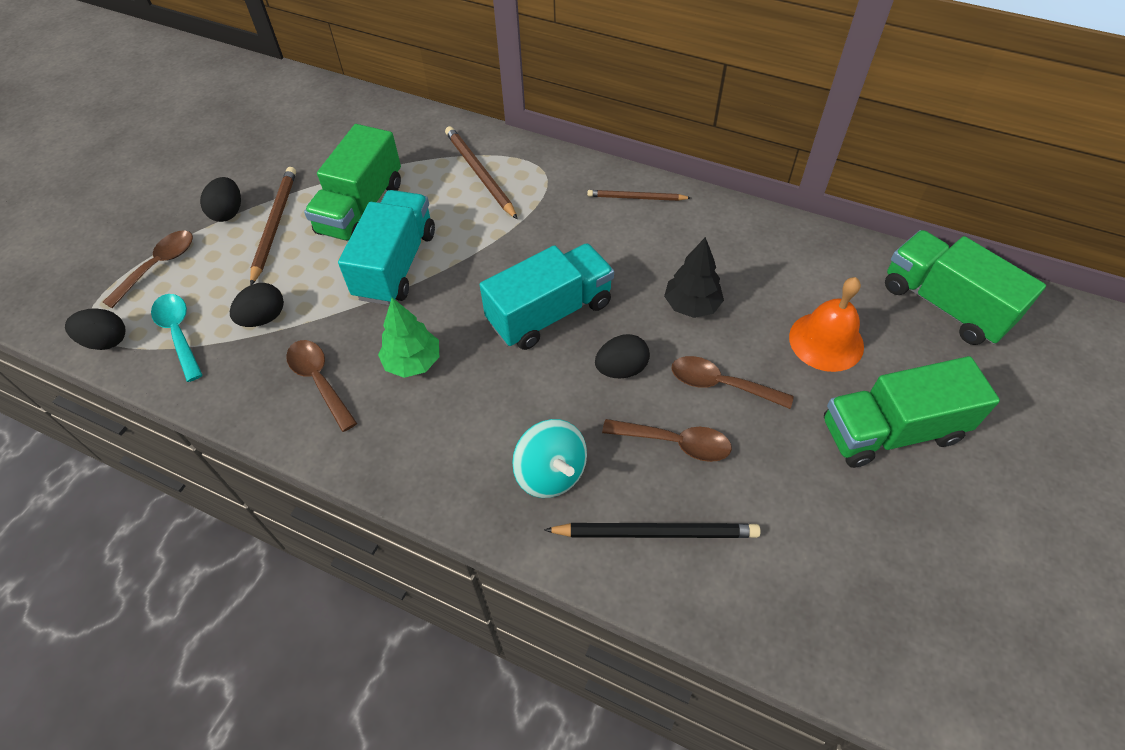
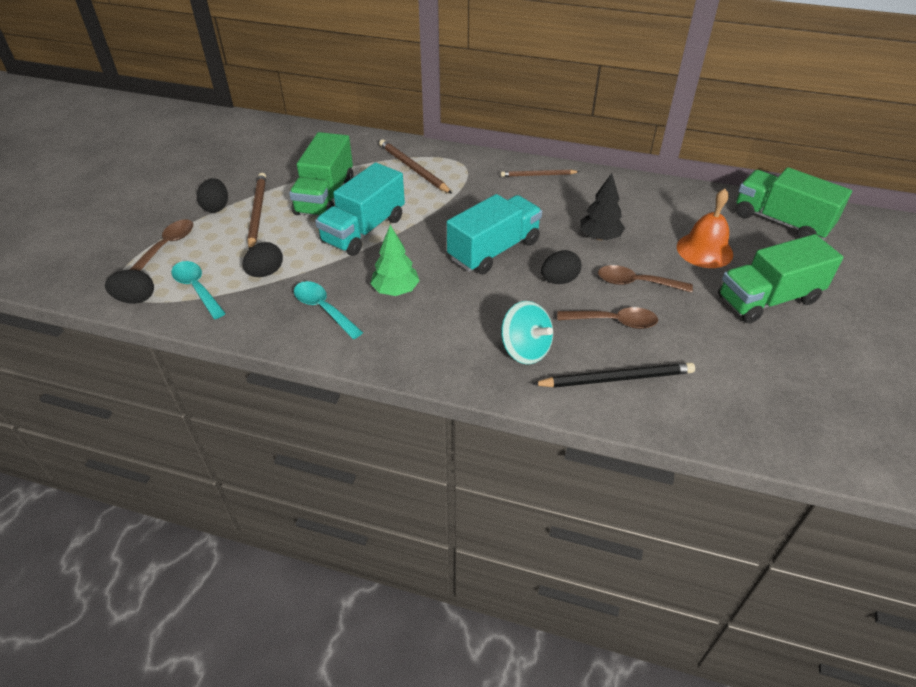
camera: 10 degrees left, 10 degrees down
brown spoon [286,340,357,432] -> turquoise spoon [294,281,363,339]
turquoise truck [338,190,435,305] -> turquoise truck turned 150 degrees counterclockwise [315,162,405,256]

